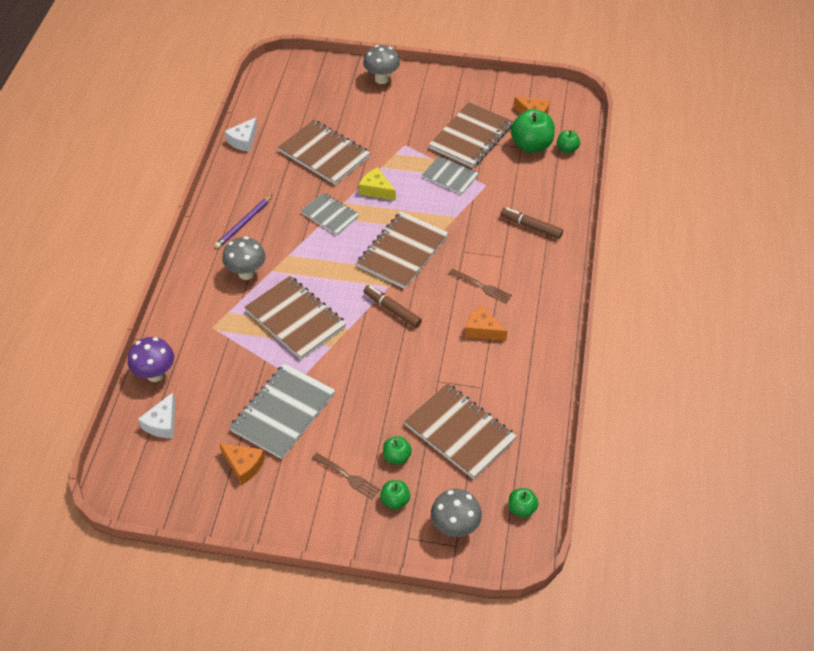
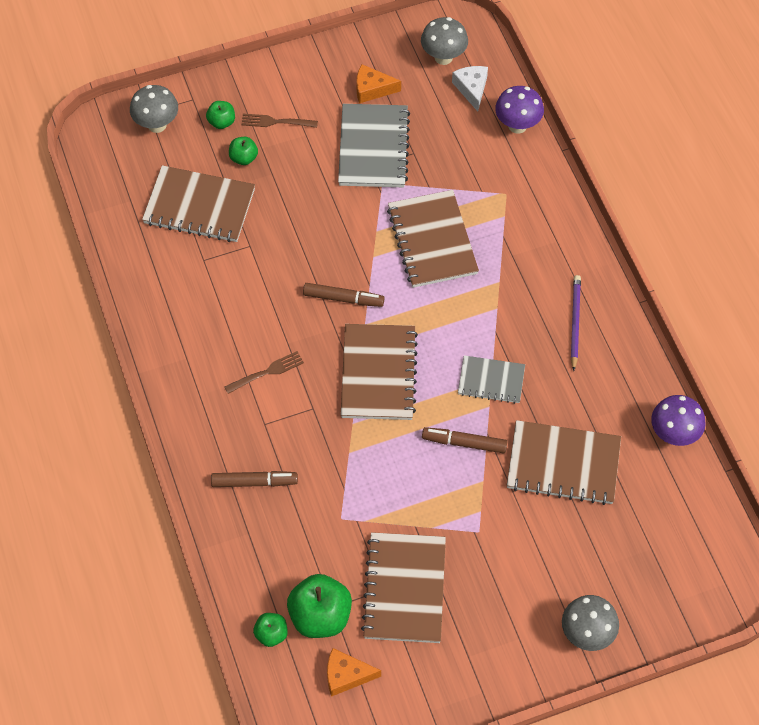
camera: 150 degrees right, 10 degrees up
grey mushroom [222,236,266,280] -> grey mushroom moved to [421,17,468,65]
white cheese [224,117,257,152] -> purple mushroom [651,395,706,446]
brown notebook [245,276,346,360] -> brown notebook turned 60 degrees clockwise [387,190,479,288]
yellow cheese [359,167,396,200] -> brown marker [422,427,507,454]
grey notebook [422,156,479,194] -> none
brown fork [449,269,512,303] -> brown fork turned 150 degrees clockwise [224,351,304,394]
orange cheese [465,305,507,341] -> none
green apple [508,488,539,518] -> none

